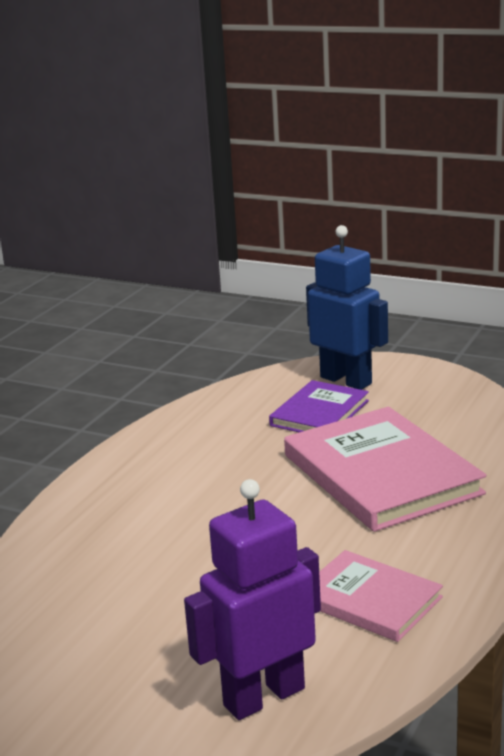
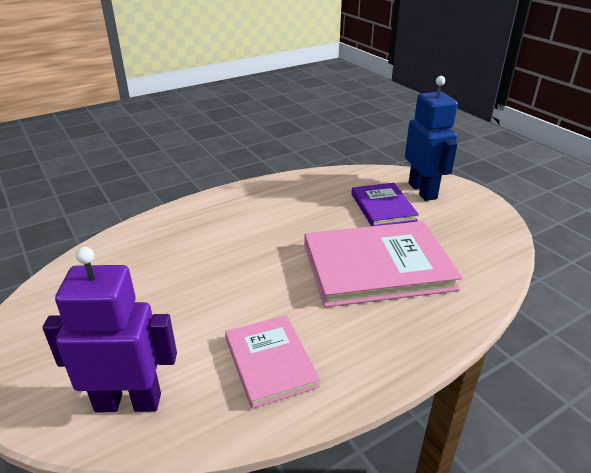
camera: 30 degrees right, 10 degrees up
purple book [269,380,369,432] -> purple book turned 75 degrees counterclockwise [351,183,419,226]
pink book [284,407,486,532] -> pink book turned 75 degrees clockwise [304,221,463,307]

